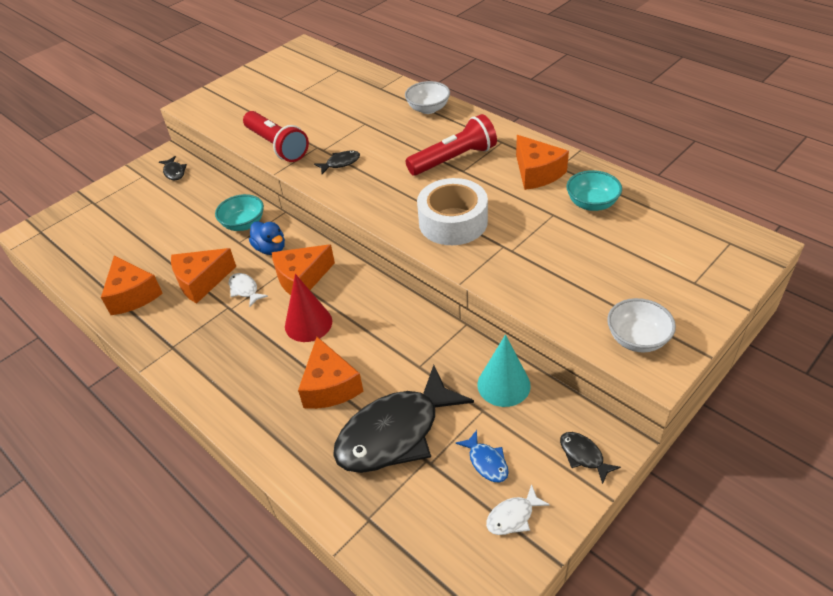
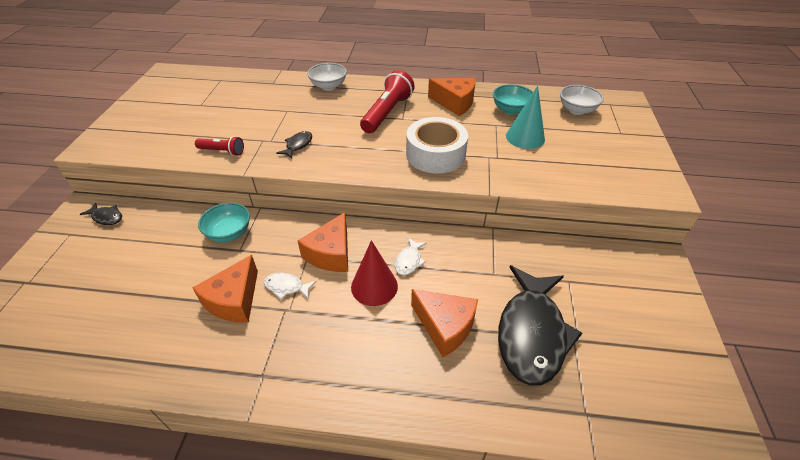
camera: 40 degrees left, 0 degrees up
orange cheese [101,256,163,315] -> none
red flashlight [243,111,309,162] -> red flashlight [195,136,244,156], size x0.55
blue duck [249,221,285,255] -> none
blue fish [455,430,509,482] -> none
turquoise cone [477,335,531,407] -> turquoise cone moved to [506,86,545,149]
white fish [486,484,550,535] -> white fish moved to [395,238,427,275]
black fish [560,432,621,485] -> none
white bowl [607,298,676,352] -> white bowl moved to [560,85,604,115]

